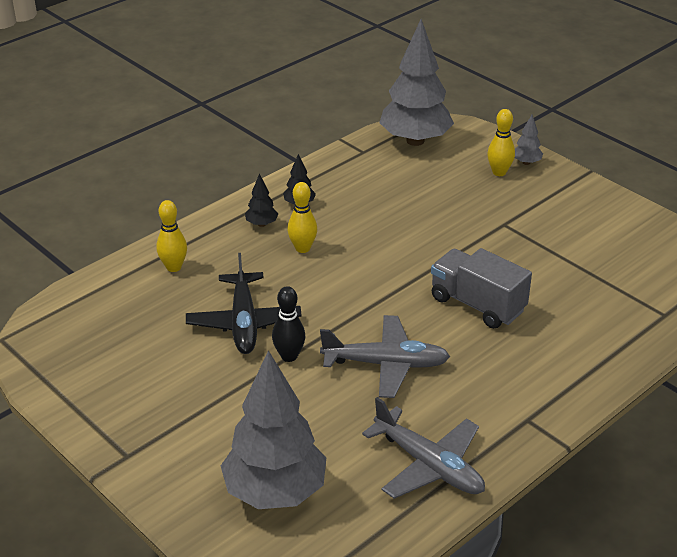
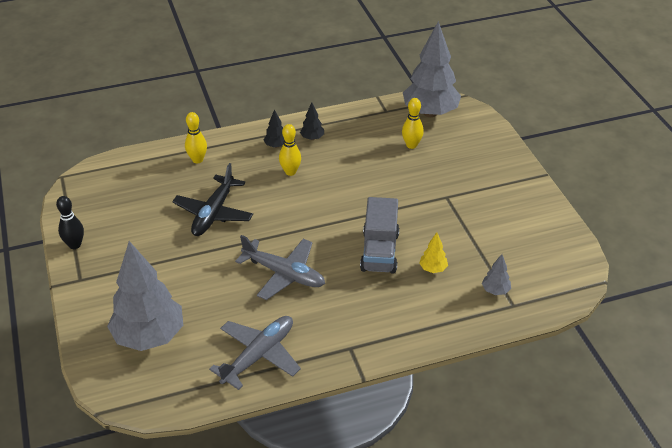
camera: 25 degrees right, 5 degrees up
black bowling pin [272,286,306,362] -> black bowling pin moved to [56,196,84,249]
grey plane [362,397,485,499] -> grey plane turned 120 degrees counterclockwise [209,316,301,390]
grey truck [431,248,532,329] -> grey truck turned 150 degrees counterclockwise [360,197,399,274]
yellow bowling pin [487,109,515,176] -> yellow bowling pin moved to [402,98,424,149]
grey tree [515,114,543,165] -> grey tree moved to [482,254,511,295]
none -> yellow tree [419,232,448,273]

